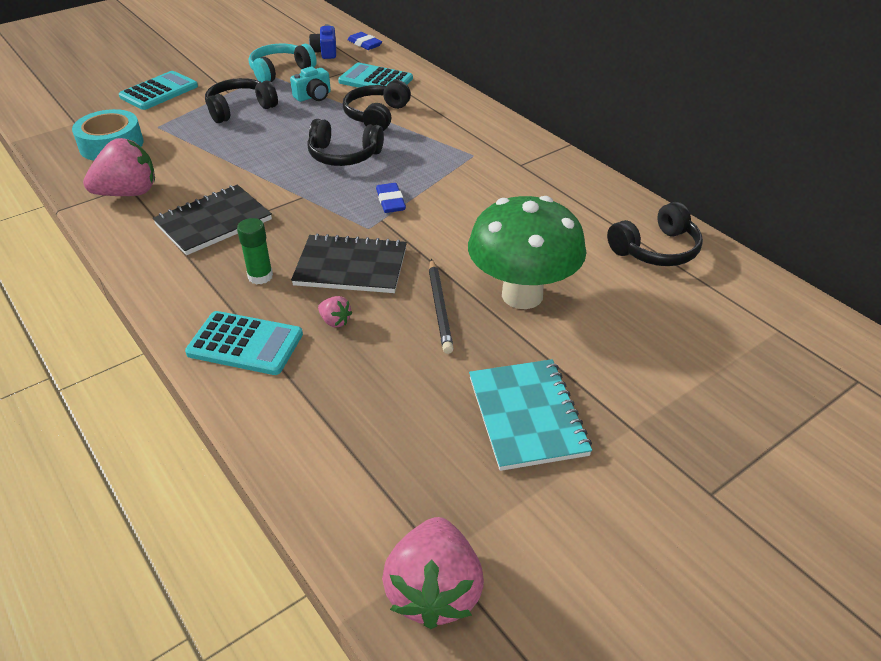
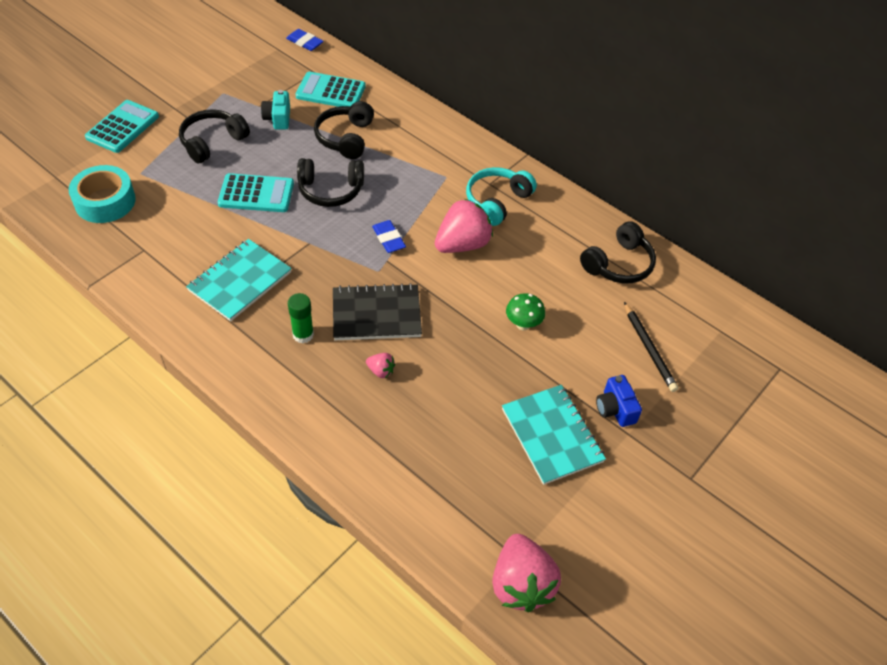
camera: 15 degrees left, 10 degrees up
pink strawberry [83,138,155,196] -> pink strawberry moved to [435,199,493,253]
black notebook [153,185,272,255] -> turquoise notebook [186,239,292,321]
turquoise calculator [185,311,303,375] -> turquoise calculator moved to [218,173,294,212]
turquoise headphones [249,44,317,82] -> turquoise headphones moved to [466,167,537,226]
turquoise camera [290,66,331,102] -> turquoise camera turned 135 degrees clockwise [261,90,290,129]
blue camera [309,24,336,59] -> blue camera moved to [596,375,642,427]
black pencil [429,259,454,354] -> black pencil moved to [624,302,678,392]
green mushroom [468,196,586,309] -> green mushroom [506,293,545,330], size x0.43

